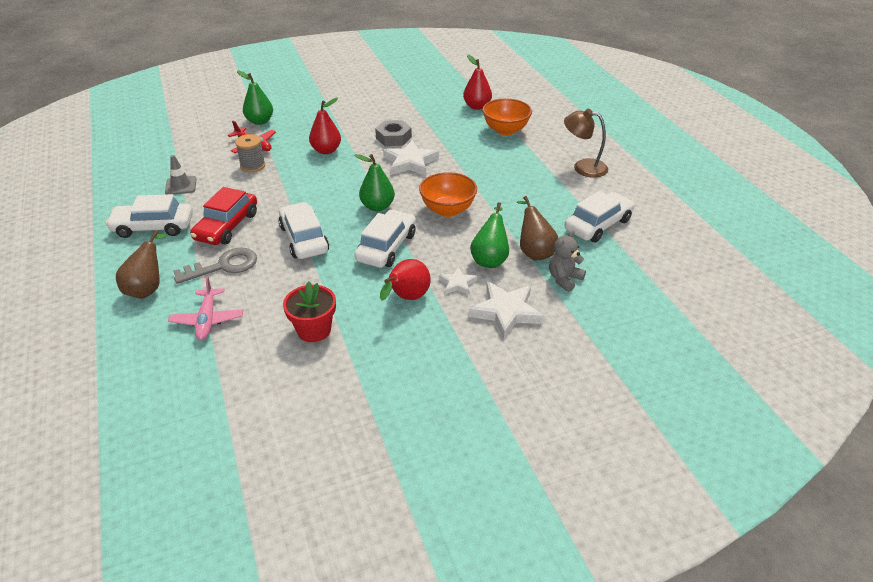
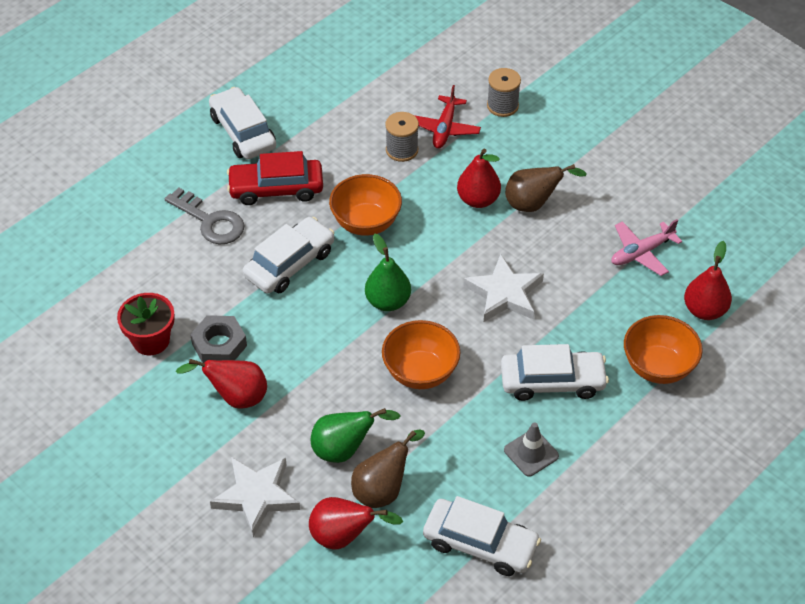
camera: 65 degrees right, 10 degrees up
brown pear [116,230,167,299] -> brown pear moved to [505,164,587,212]
grey traffic cone [165,155,197,195] -> grey traffic cone moved to [504,422,559,477]
pink plane [168,276,243,340] -> pink plane moved to [611,219,682,276]
green pear [237,71,273,125] -> grey spool [487,68,521,117]
white car [354,209,416,268] -> white car moved to [501,344,609,401]
grey nut [375,120,412,146] -> grey nut moved to [190,315,247,363]
white star [439,267,477,295] -> none
grey teddy bear [549,230,586,292] -> red pear [309,497,403,550]
brown lamp [564,109,608,178] -> none
none -> orange bowl [329,174,402,236]

